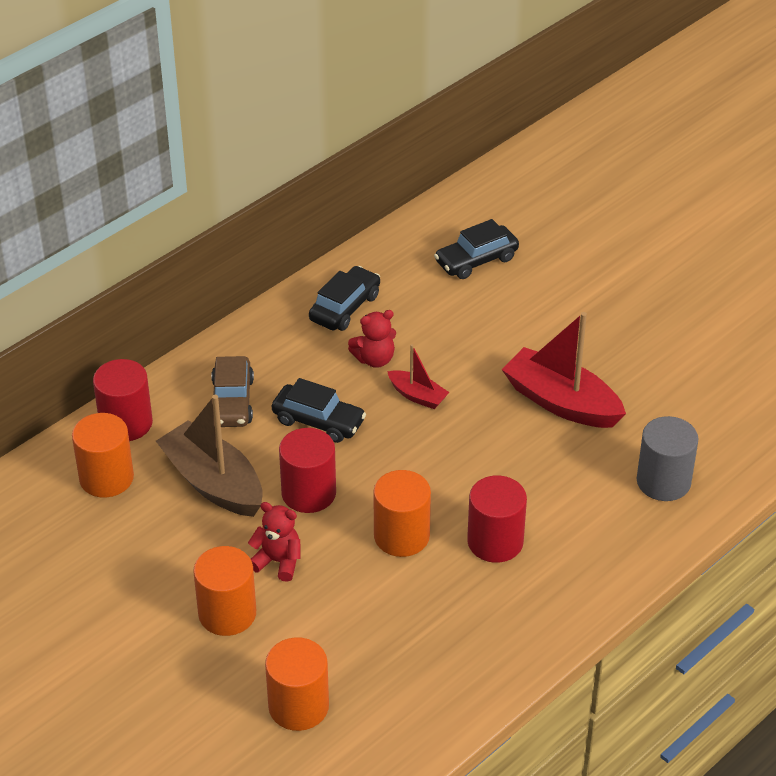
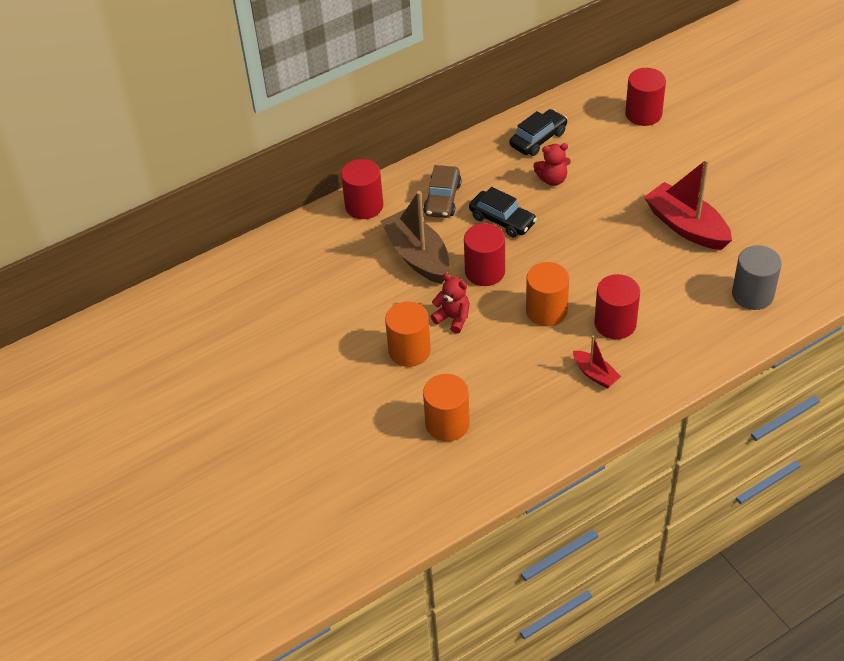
camera: 15 degrees right, 5 degrees up
orange cylinder [72,413,134,497] -> none
red boat [387,344,449,409] -> red boat moved to [573,335,621,388]
black car [434,219,519,279] -> red cylinder [625,68,666,126]

